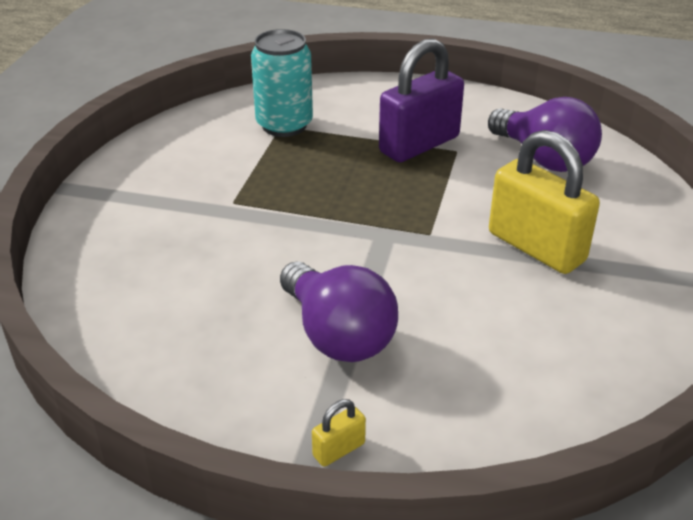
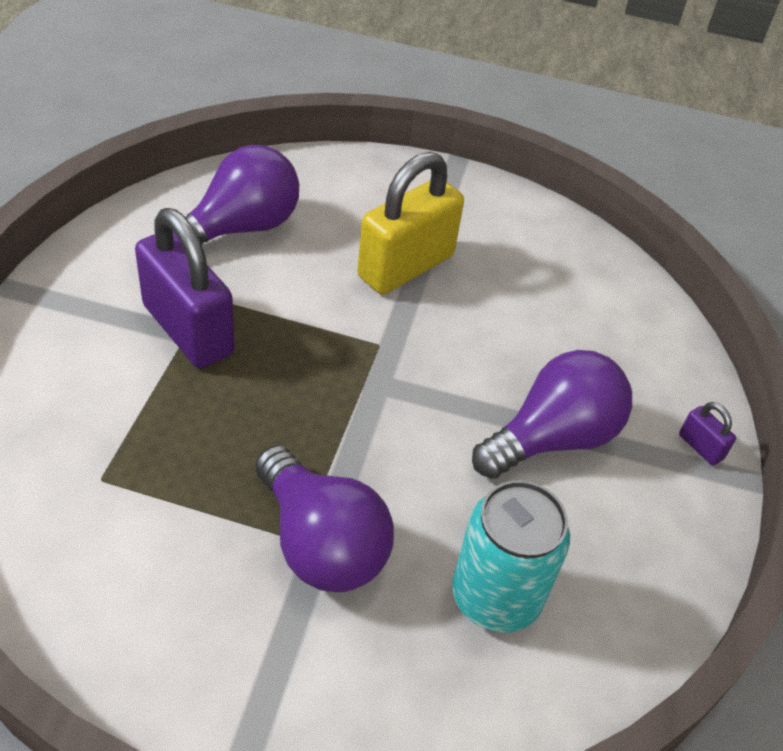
camera: 95 degrees left, 10 degrees up
turquoise can [251,29,313,137] -> turquoise can moved to [452,480,570,633]
yellow padlock [312,399,366,467] -> purple padlock [679,402,736,466]
none -> purple light bulb [255,445,394,592]

